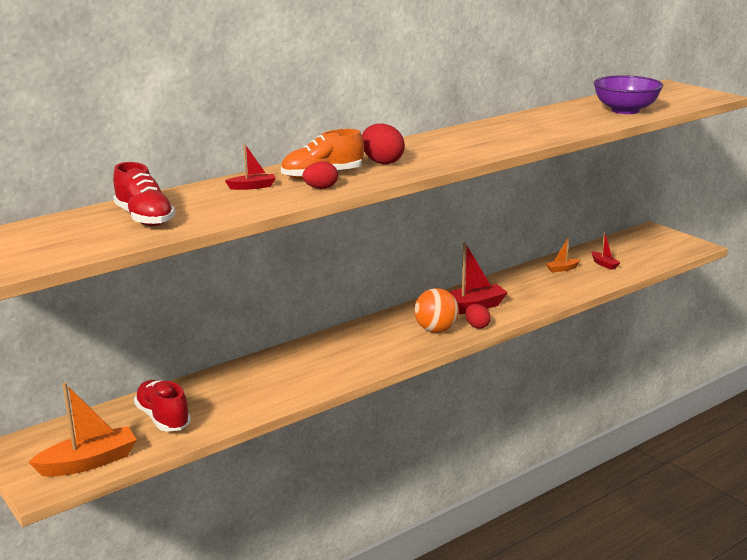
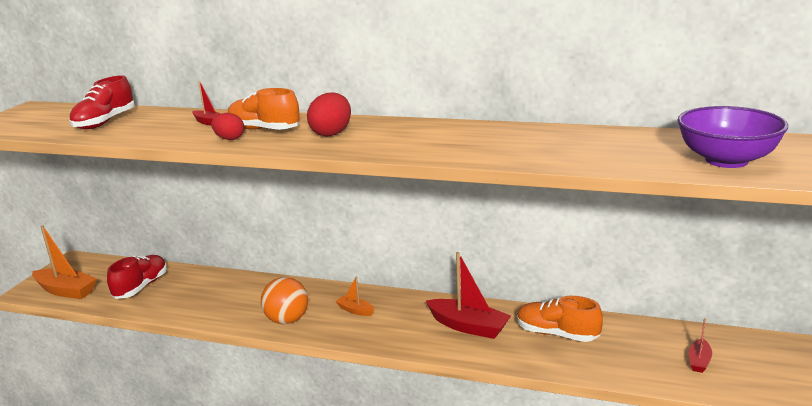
camera: 55 degrees right, 0 degrees up
orange ball [414,288,459,333] -> orange ball moved to [261,277,308,324]
red egg [465,304,491,329] -> none
orange boat [545,237,580,273] -> orange boat moved to [335,277,375,316]
none -> orange shoe [517,296,603,342]

